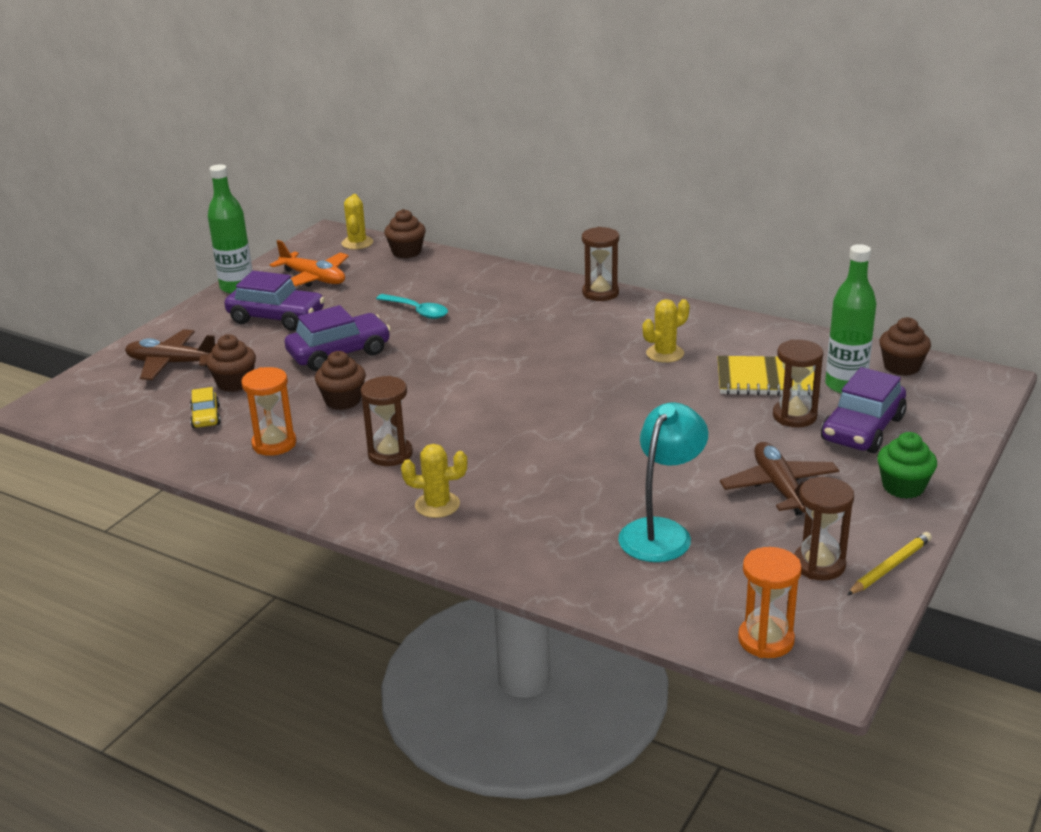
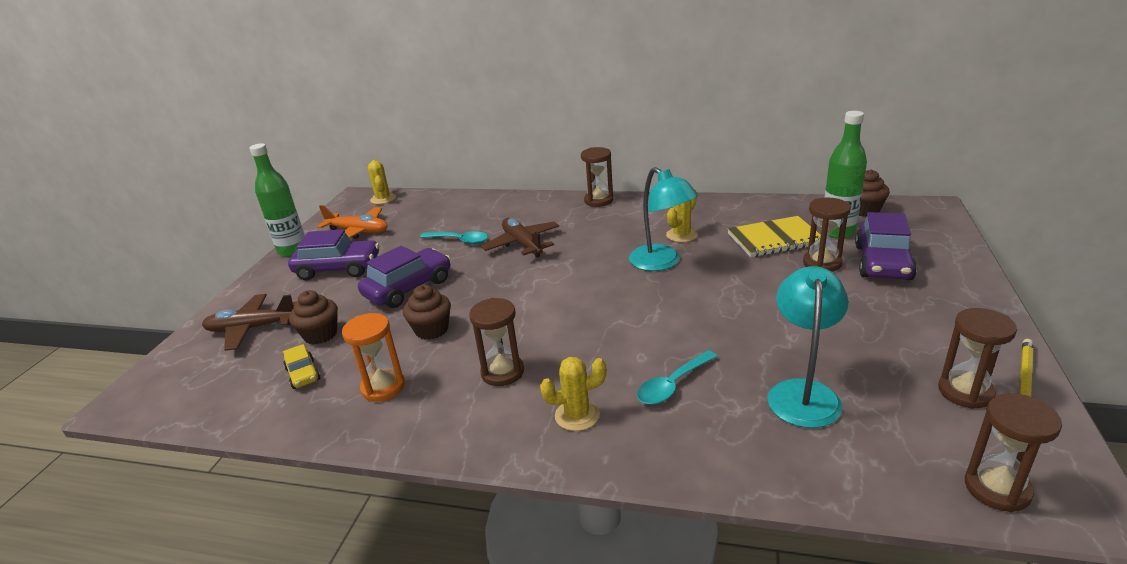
camera: 15 degrees left, 0 degrees up
brown cupcake [384,209,426,258] -> none
brown plane [720,442,839,516] -> brown plane moved to [481,218,559,258]
orange hourglass [738,547,802,658] -> brown hourglass [965,393,1062,512]
green cupcake [877,432,937,499] -> none
none -> turquoise lamp [629,167,698,271]
none -> turquoise spoon [637,350,718,405]

